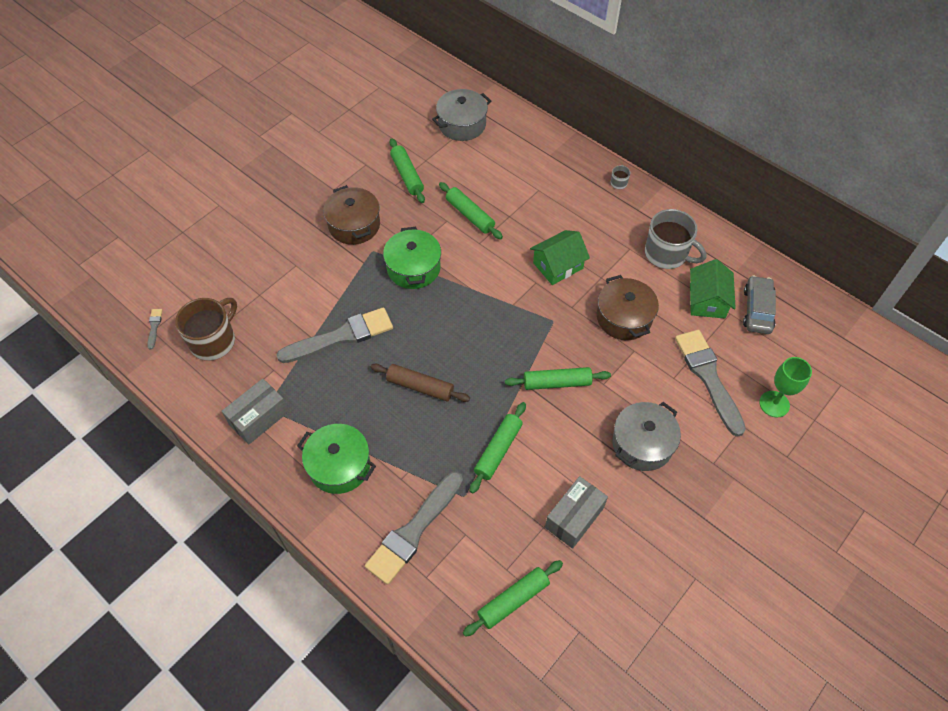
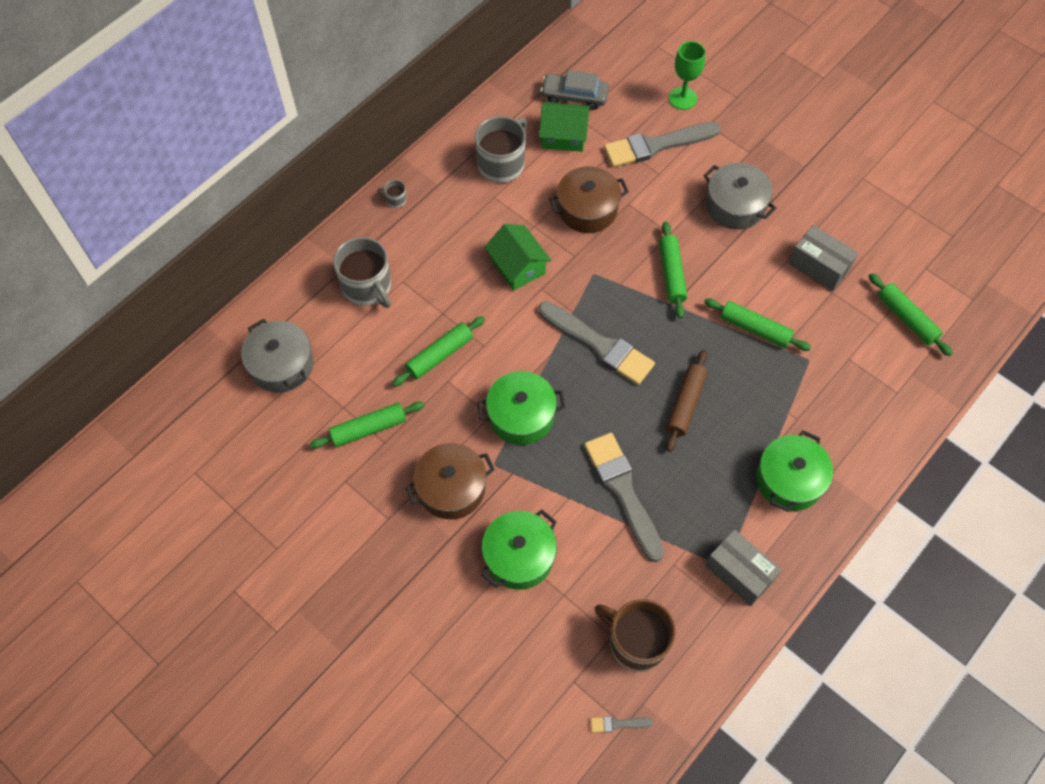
camera: 90 degrees left, 5 degrees up
grey brush [365,472,463,585] -> grey brush moved to [538,301,655,385]
none -> grey mug [333,237,391,308]
none -> green pot [481,510,557,590]

